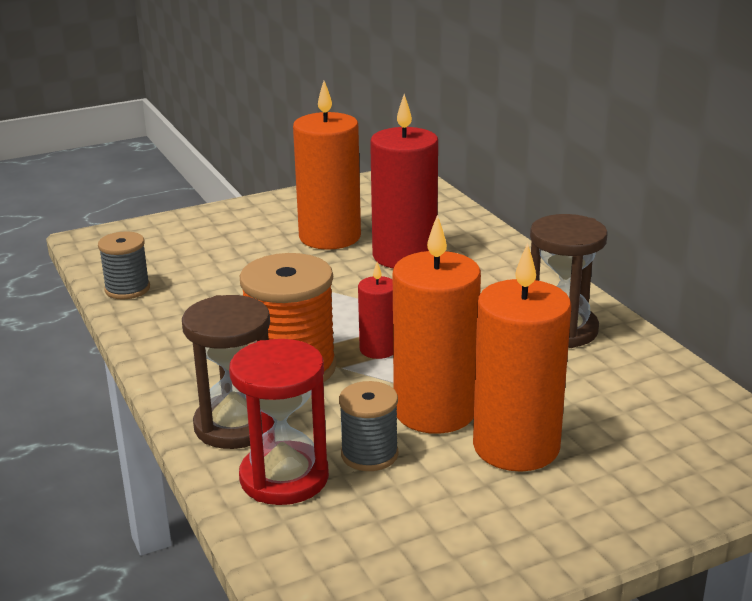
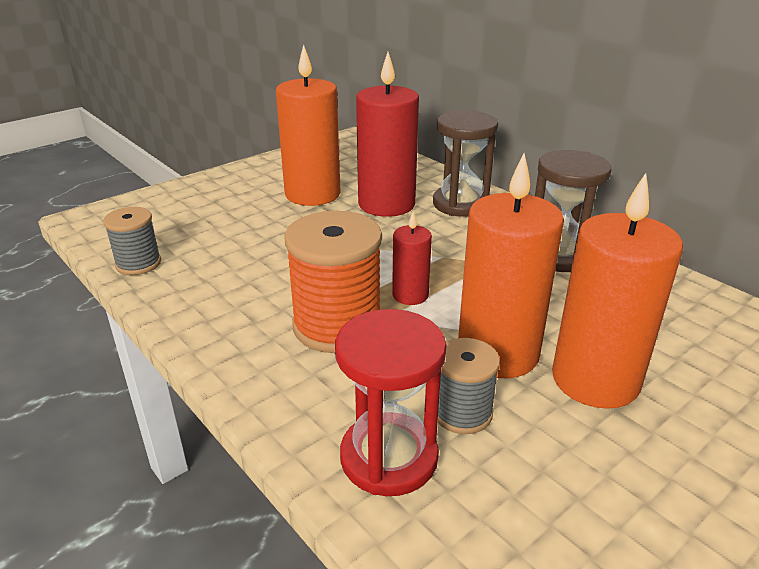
camera: 15 degrees left, 5 degrees up
brown hourglass [182,295,270,449] -> brown hourglass moved to [433,110,498,217]

